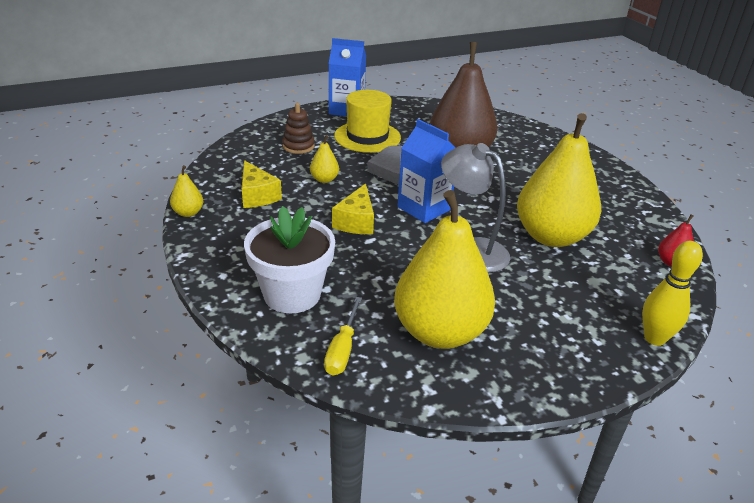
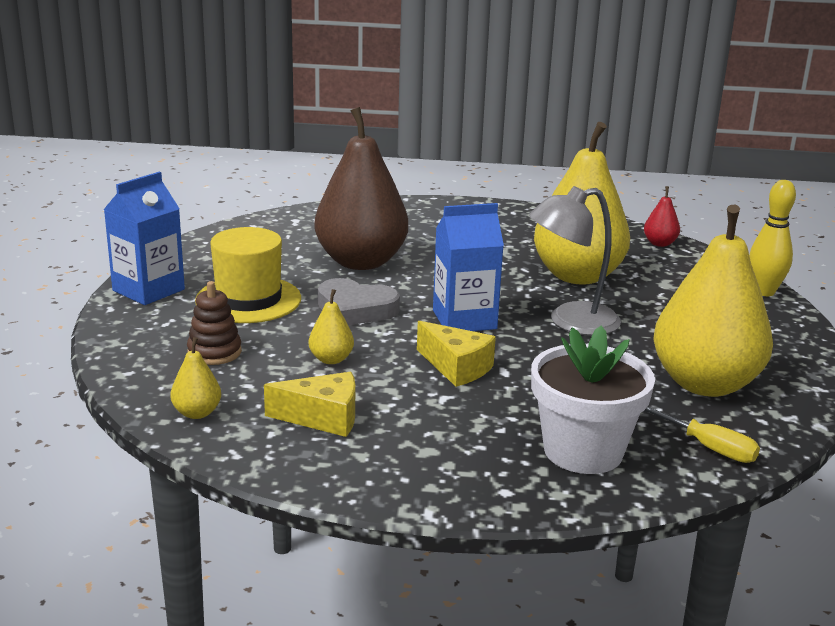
camera: 60 degrees left, 10 degrees down
yellow pear [170,165,203,217] -> yellow pear moved to [171,337,221,419]

